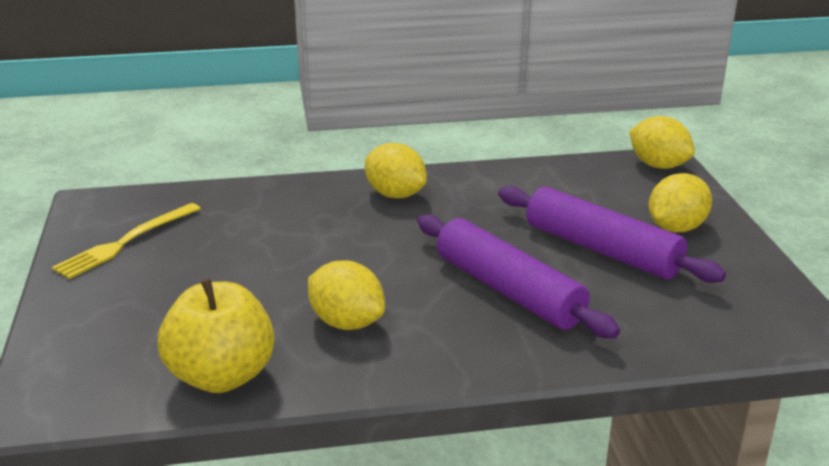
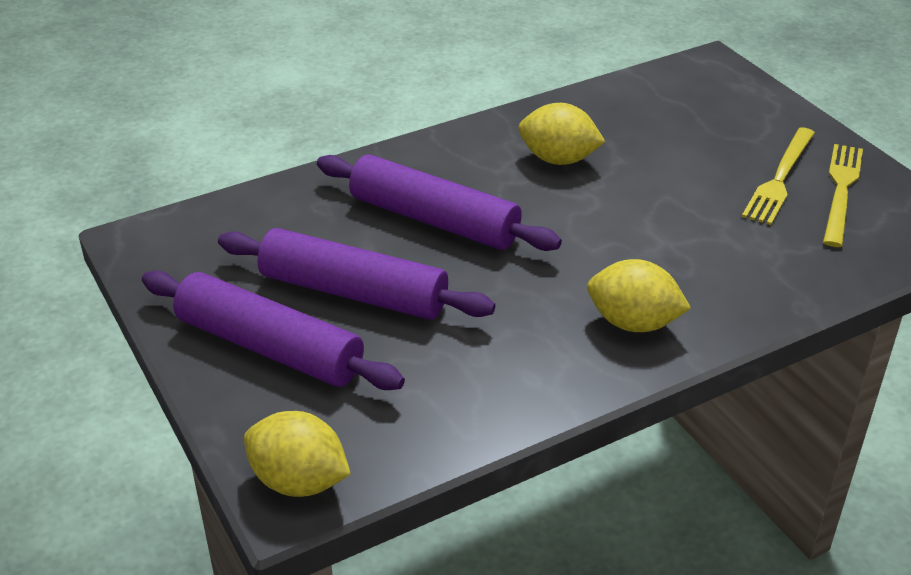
camera: 160 degrees right, 10 degrees up
yellow apple [158,279,275,393] -> none
yellow lemon [649,173,712,232] -> purple rolling pin [142,271,405,390]
none -> yellow fork [742,127,815,225]

